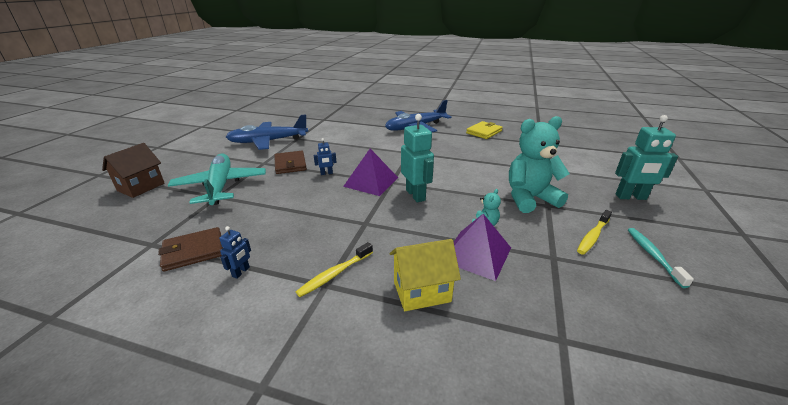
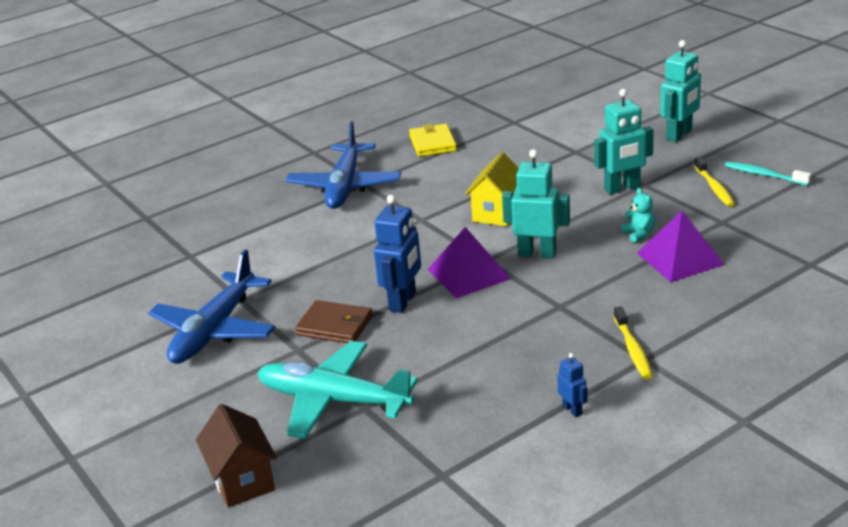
camera: 50 degrees left, 0 degrees up
brown wallet [158,227,223,272] -> none
blue robot [314,138,337,175] -> blue robot [374,195,421,313], size x1.99
yellow house [389,239,461,311] -> yellow house moved to [465,152,519,226]
turquoise teddy bear [509,116,570,213] -> turquoise robot [594,89,654,195]

